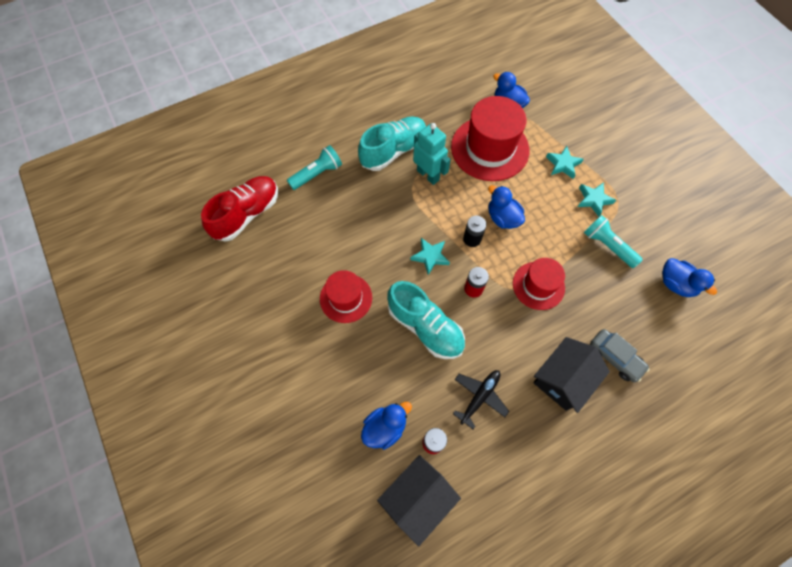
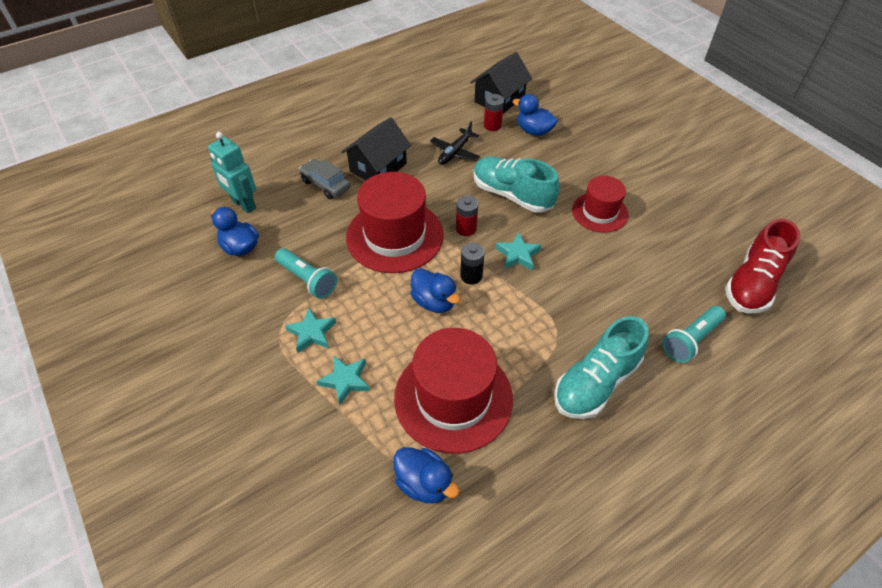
camera: 175 degrees right, 15 degrees down
blue duck [361,402,412,450] -> blue duck turned 75 degrees clockwise [513,94,558,136]
turquoise robot [413,123,451,185] -> turquoise robot moved to [208,132,256,214]
red hat [513,258,565,310] -> red hat [346,172,444,273], size x1.69

